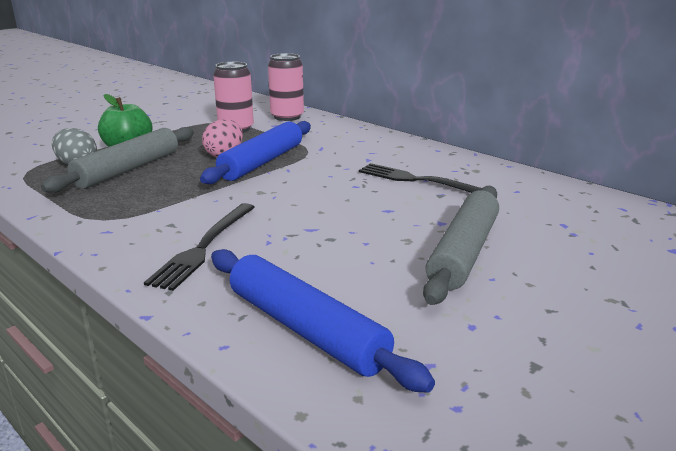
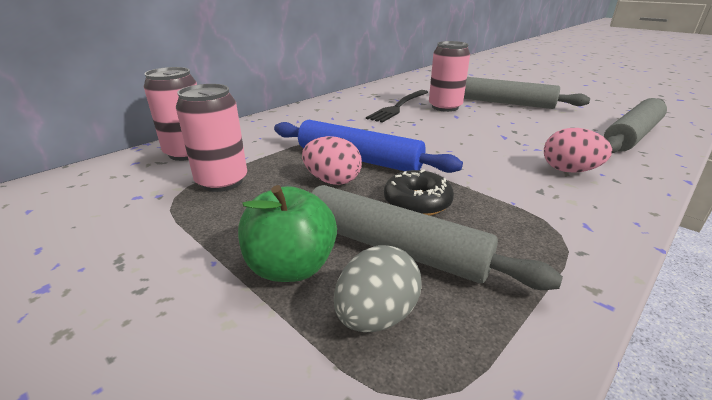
camera: 90 degrees left, 5 degrees up
black fork [144,203,255,291] -> pink egg [544,128,612,173]
blue rolling pin [211,249,435,393] -> grey rolling pin [604,98,667,153]
none -> black donut [384,169,454,216]
none -> pink can [429,41,470,112]

